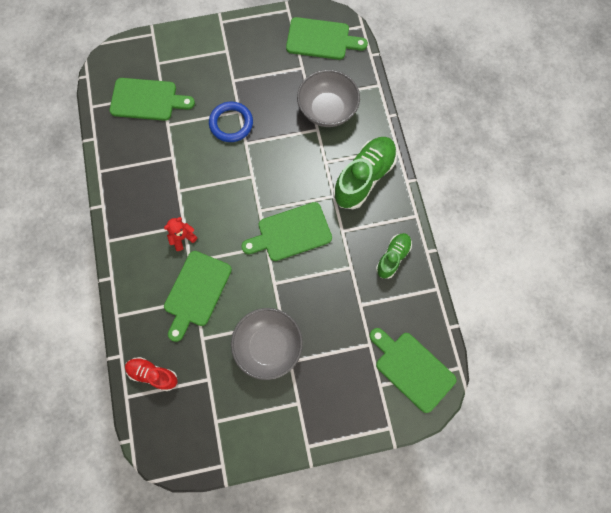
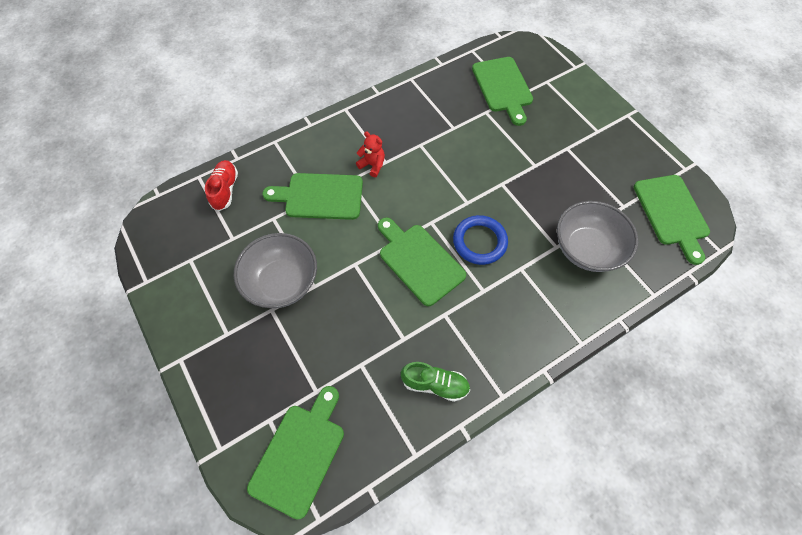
camera: 70 degrees right, 10 degrees down
blue ring [209,101,253,142] -> blue ring moved to [453,215,508,265]
green shoe [333,137,397,209] -> none

